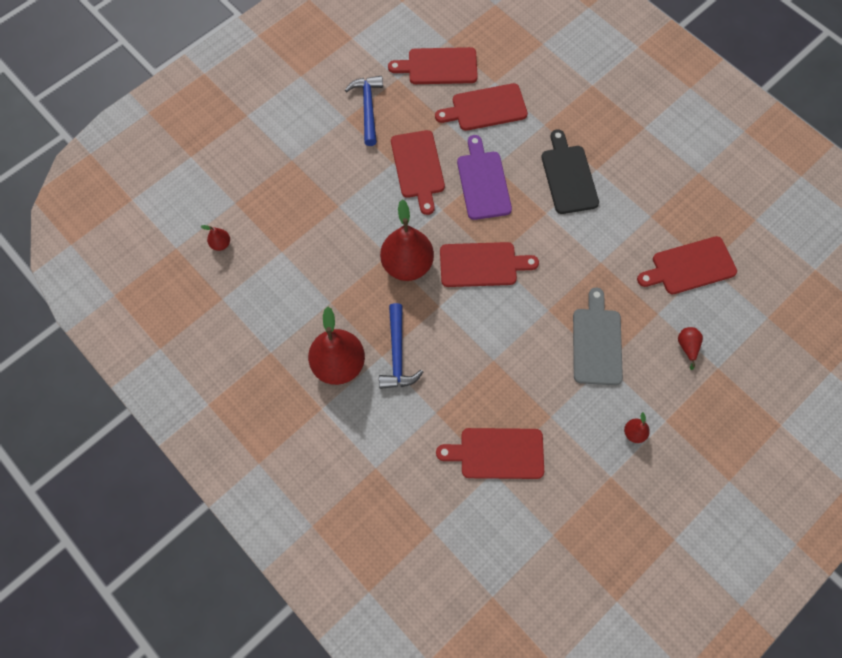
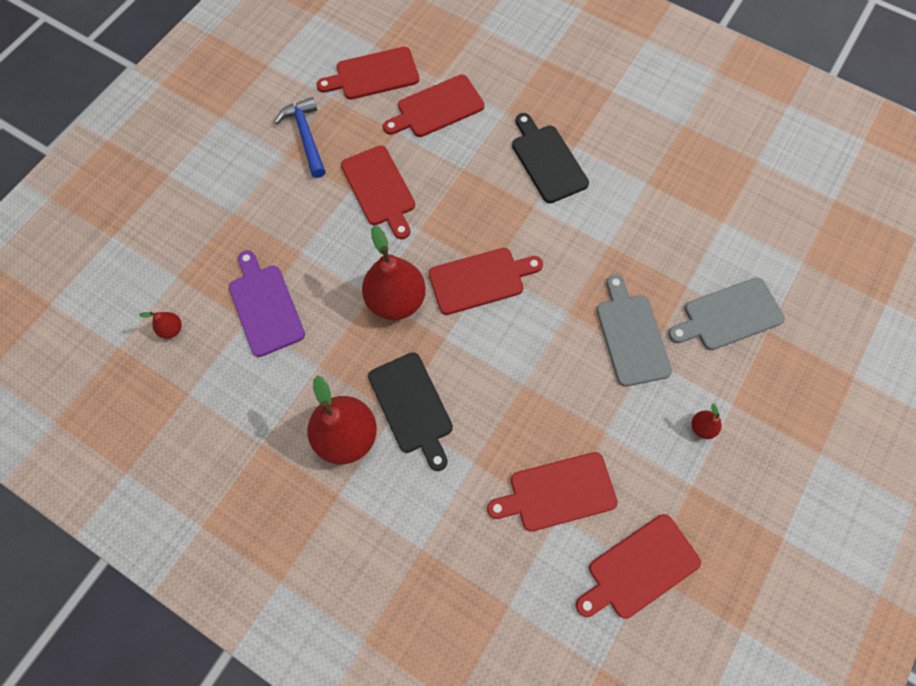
camera: 15 degrees left, 0 degrees up
blue hammer [379,303,423,389] -> black cutting board [368,352,453,471]
purple cutting board [457,135,512,220] -> purple cutting board moved to [229,250,305,357]
red cutting board [637,236,737,294] -> red cutting board moved to [576,514,701,619]
red pear [678,327,703,370] -> grey cutting board [668,278,785,350]

